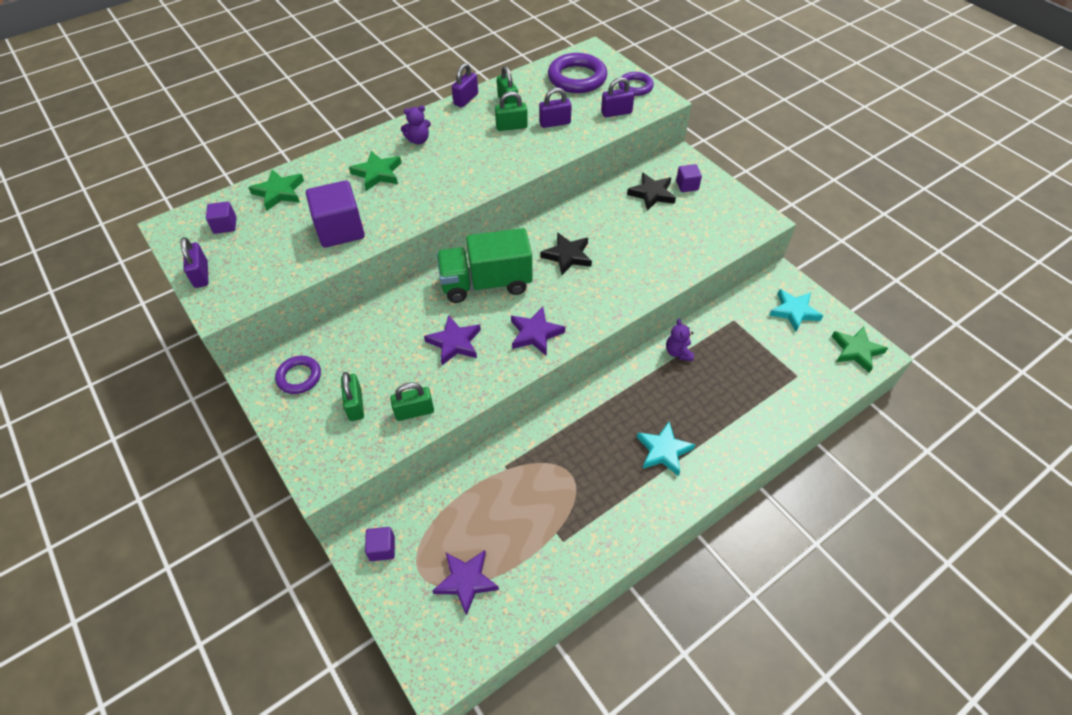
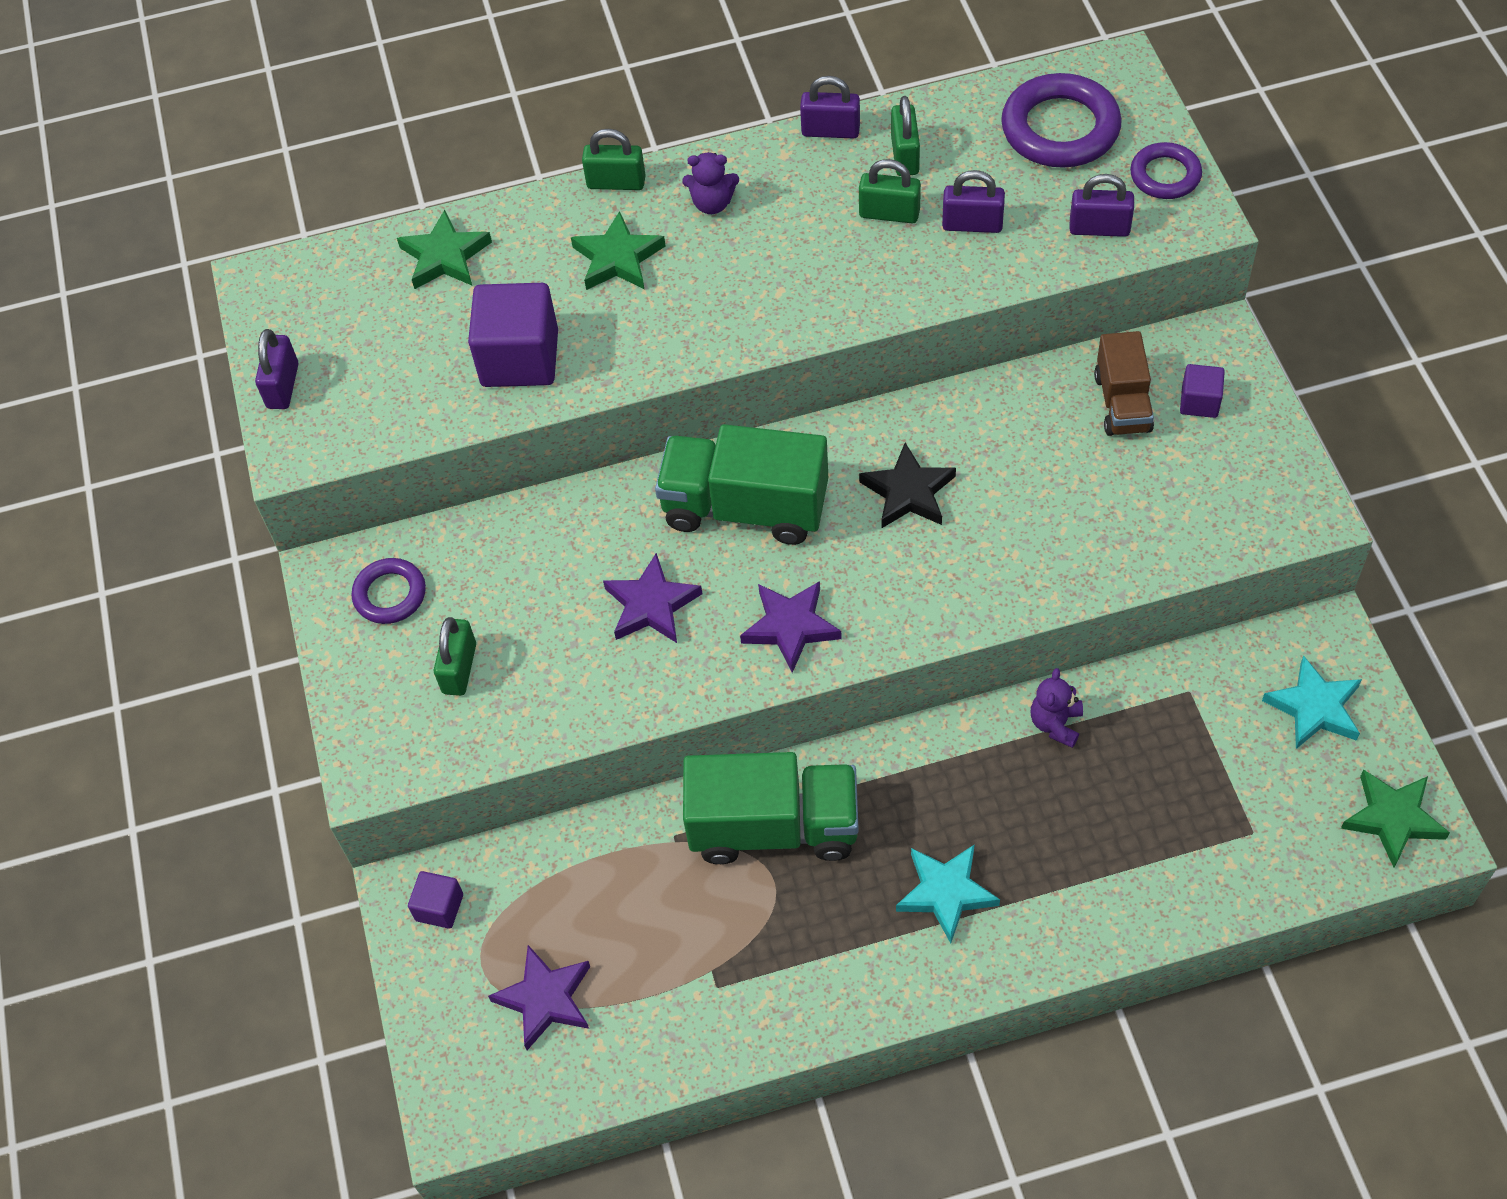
camera: 25 degrees right, 5 degrees up
purple cube [206,201,237,234] -> none
green padlock [390,383,434,421] -> green padlock moved to [582,129,645,190]
purple padlock [452,63,478,107] -> purple padlock turned 45 degrees clockwise [800,76,860,139]
black star [627,173,676,211] -> brown truck [1094,331,1154,436]
none -> green truck [683,752,859,864]

